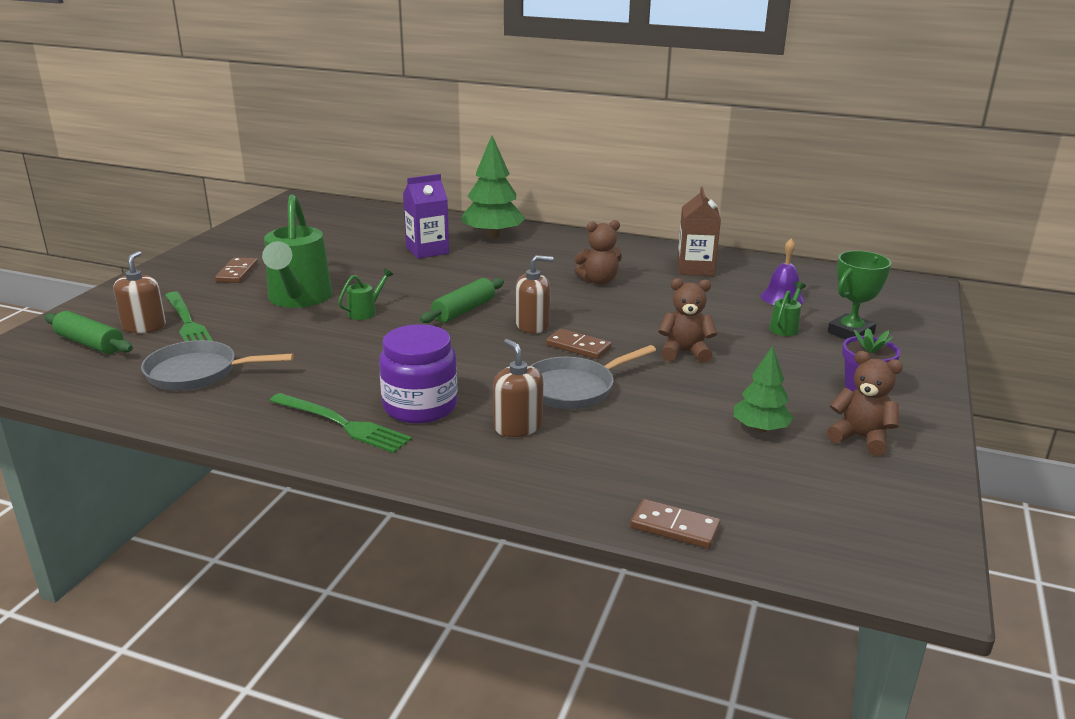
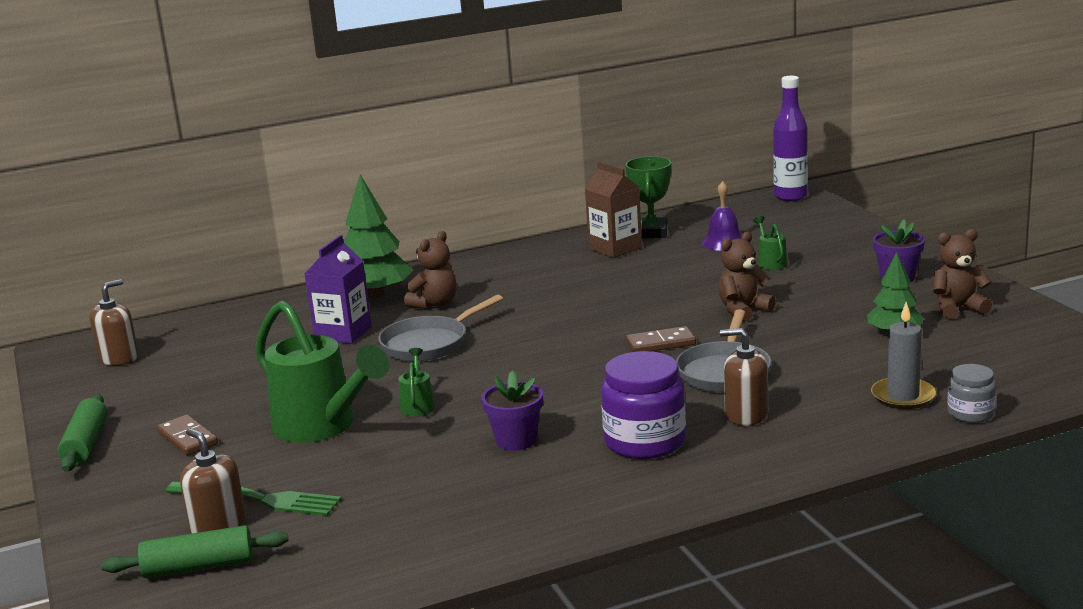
camera: 40 degrees left, 5 degrees down
grey pan [141,340,294,391] -> grey pan moved to [378,294,503,361]
green fork [270,393,412,453] -> none
green rolling pin [420,278,504,323] -> green rolling pin moved to [57,394,107,472]
brown soap dispenser [516,255,553,333] -> brown soap dispenser moved to [89,279,139,365]
brown teddy bear [574,220,622,285] -> brown teddy bear moved to [404,231,457,309]
brown domino [630,499,720,549] -> grey jar [947,364,996,423]
green trophy [828,251,891,339] -> green trophy moved to [625,156,671,239]
none -> purple flower pot [481,370,543,451]
none -> purple bottle [773,76,808,201]
none -> grey candle [871,302,936,409]

